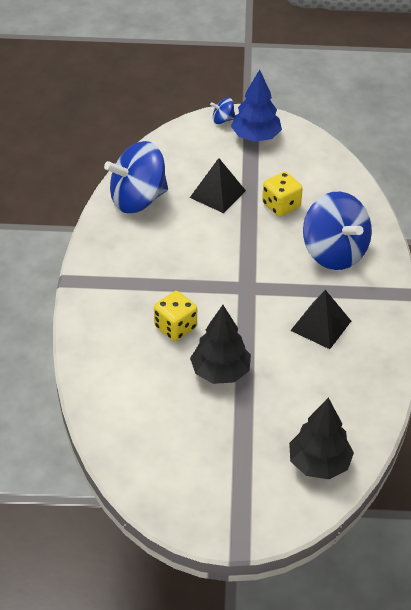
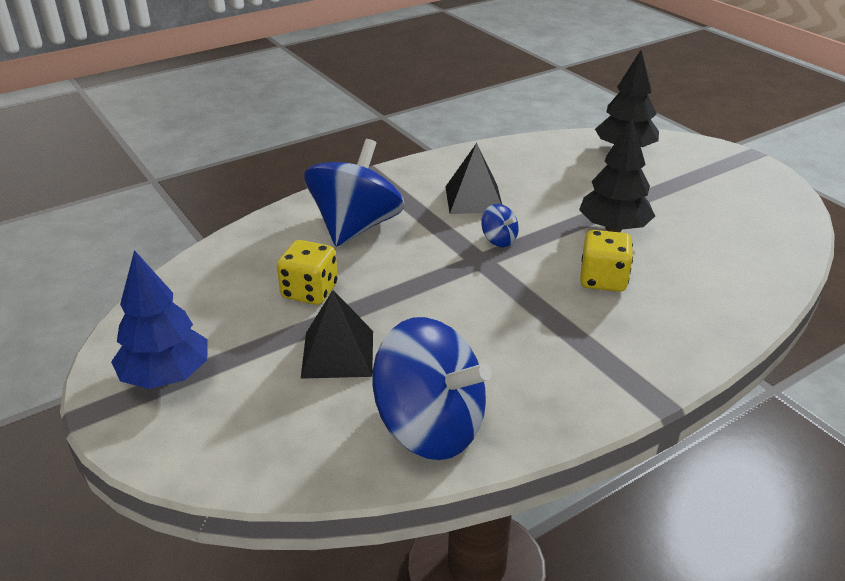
camera: 125 degrees left, 10 degrees down
blue spinning top [210,98,235,124] -> blue spinning top moved to [481,204,519,247]

